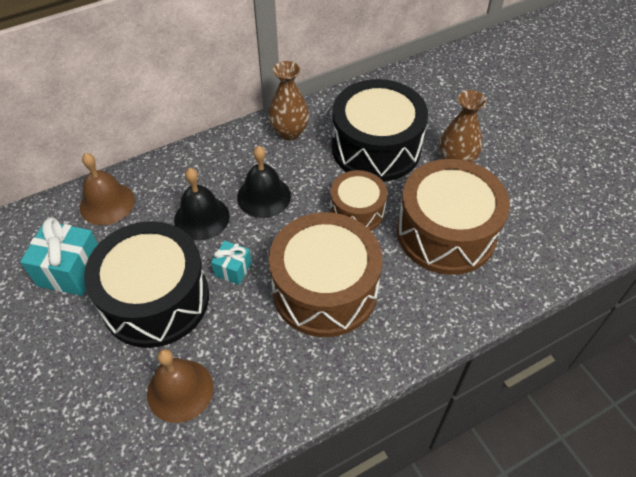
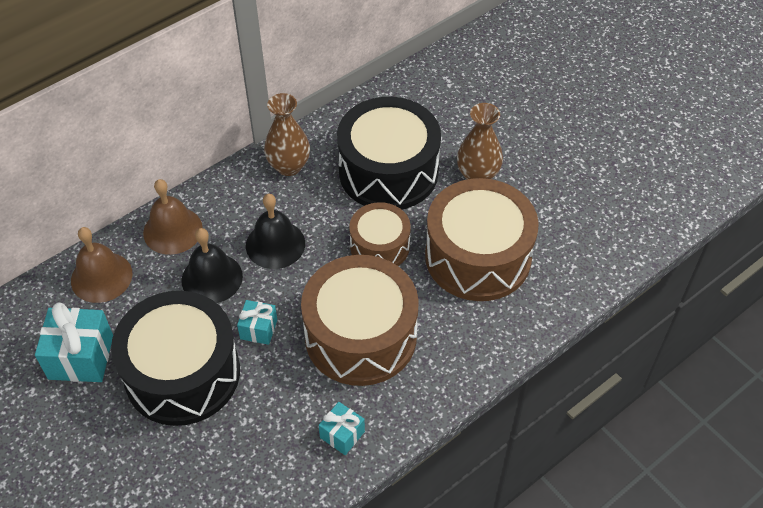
camera: 10 degrees left, 0 degrees up
brown bell [147,349,214,423] -> brown bell moved to [143,179,203,255]
none -> turquoise gift [319,402,365,455]

